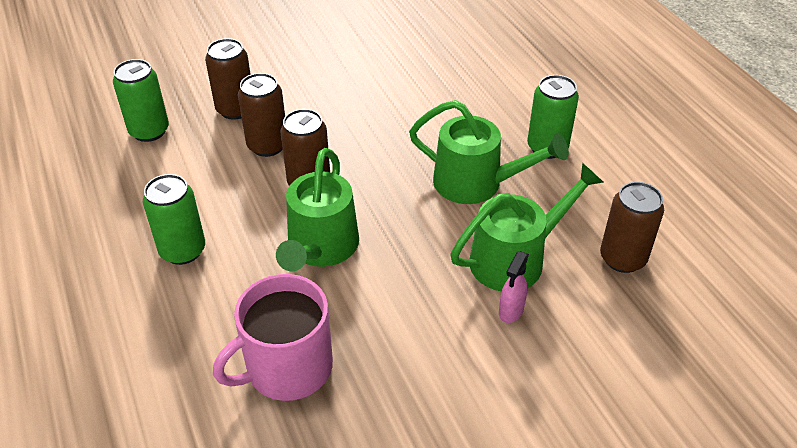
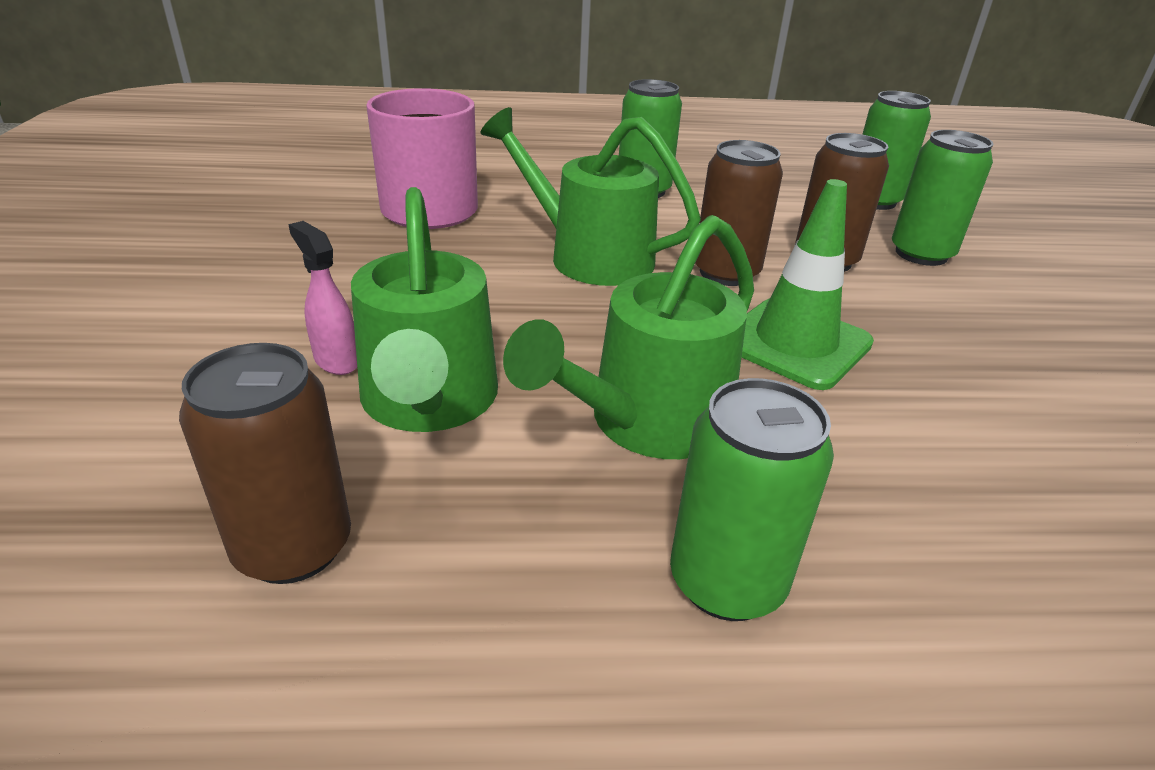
camera: 110 degrees right, 10 degrees down
brown can [205,38,251,120] -> green can [892,130,993,266]
none -> green traffic cone [741,179,874,390]

